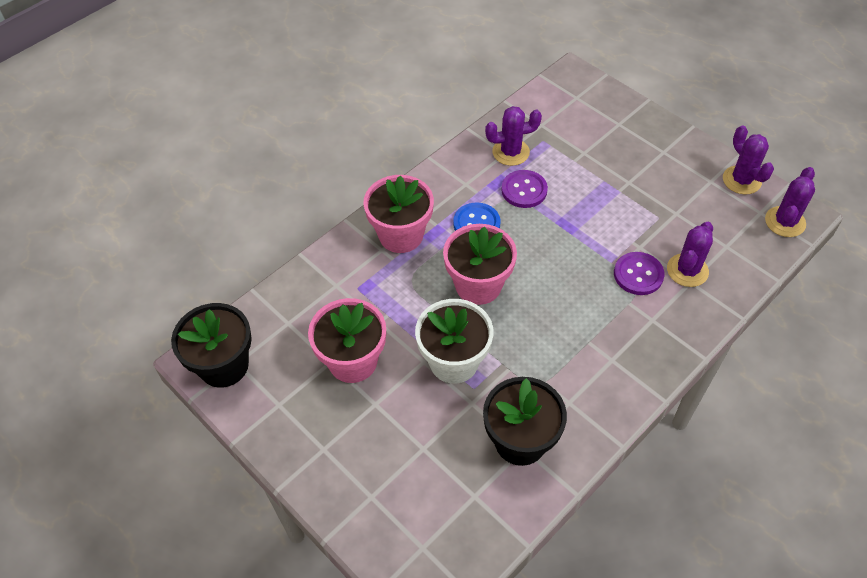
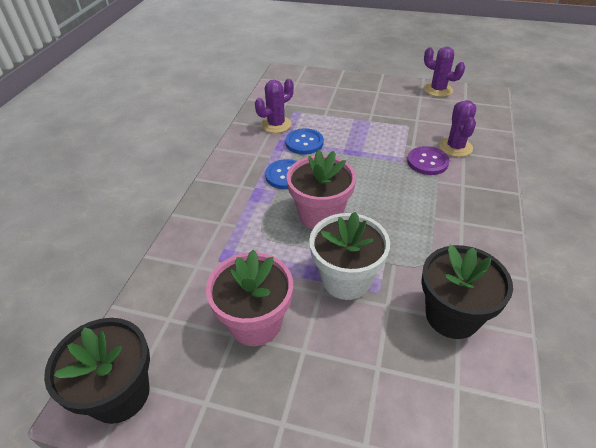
camera: 30 degrees left, 10 degrees down
pink flower pot [363,175,434,253] -> none
purple button [501,170,548,208] -> blue button [285,128,324,155]
purple cactus [765,167,815,237] -> none

